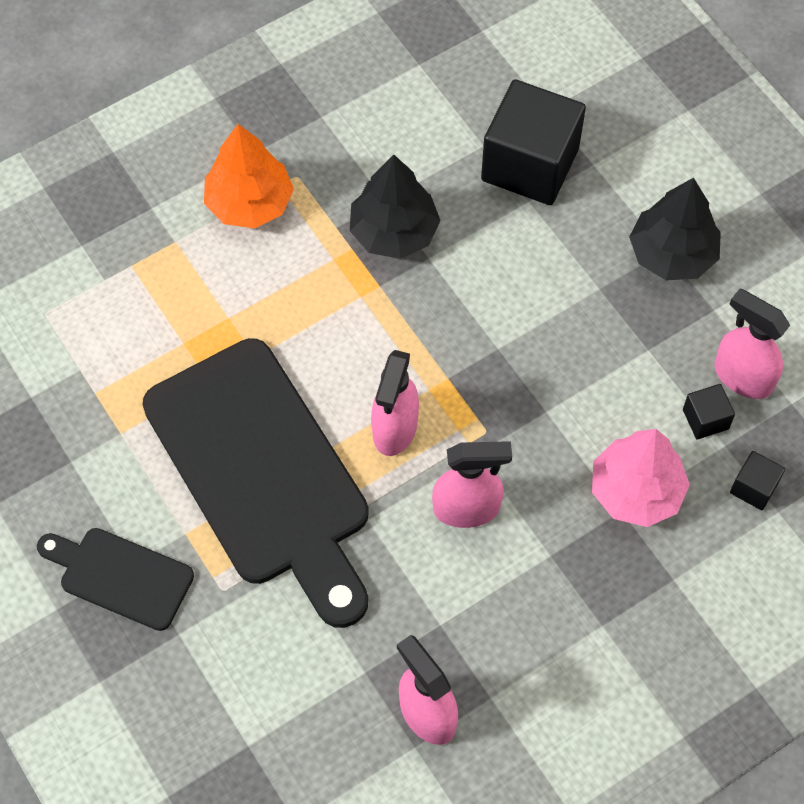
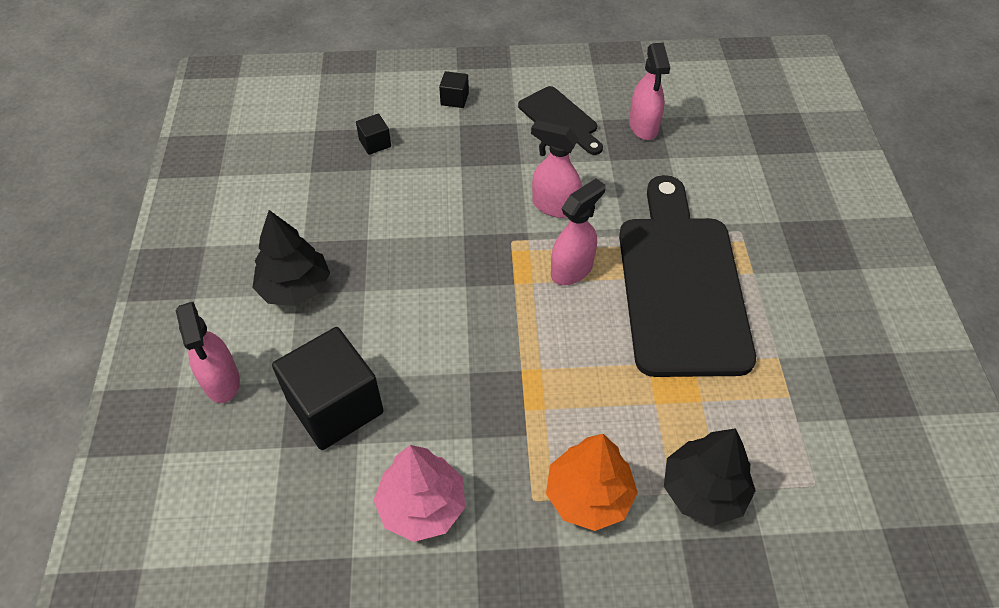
camera: 150 degrees left, 10 degrees down
black cutting board [37,528,194,631] -> black cutting board moved to [518,86,603,155]
black tree [350,154,441,259] -> black tree moved to [664,428,756,526]
pink tree [592,429,690,527] -> pink tree moved to [374,445,465,542]
black cube [683,384,735,439] -> black cube moved to [439,71,469,108]
pink spray bottle [714,289,790,399] -> pink spray bottle moved to [176,302,240,403]

